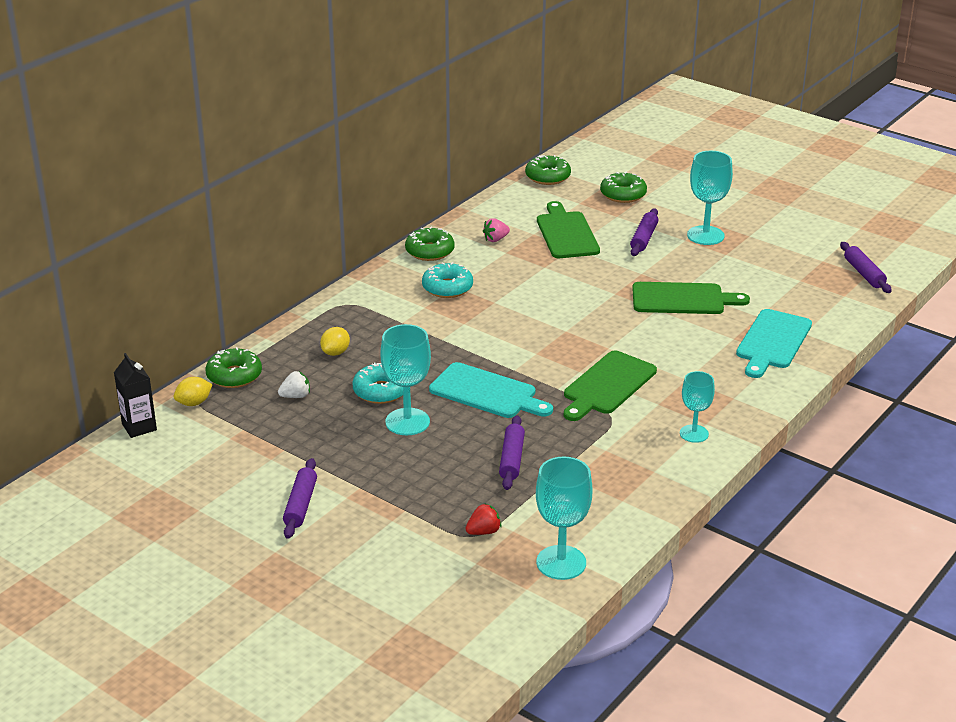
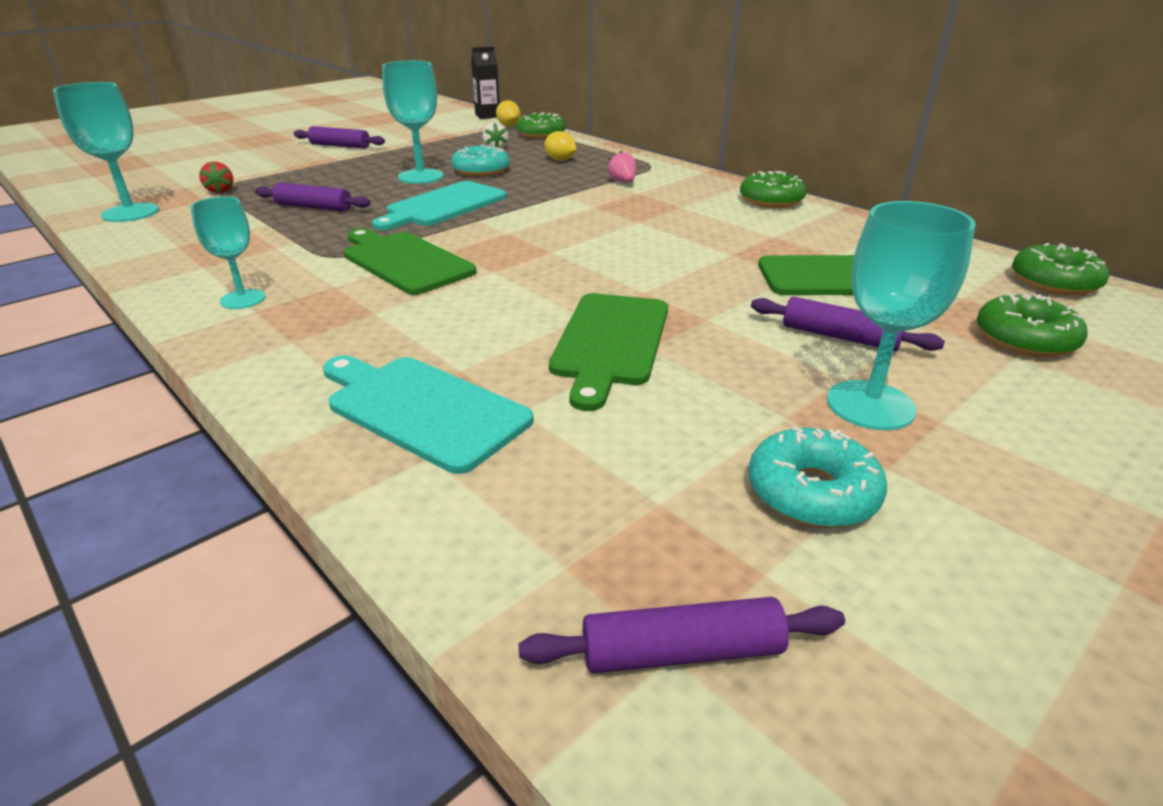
camera: 100 degrees right, 0 degrees up
turquoise donut [422,262,473,298] -> turquoise donut moved to [749,427,887,528]
pink strawberry [483,218,510,242] -> pink strawberry moved to [607,151,636,183]

